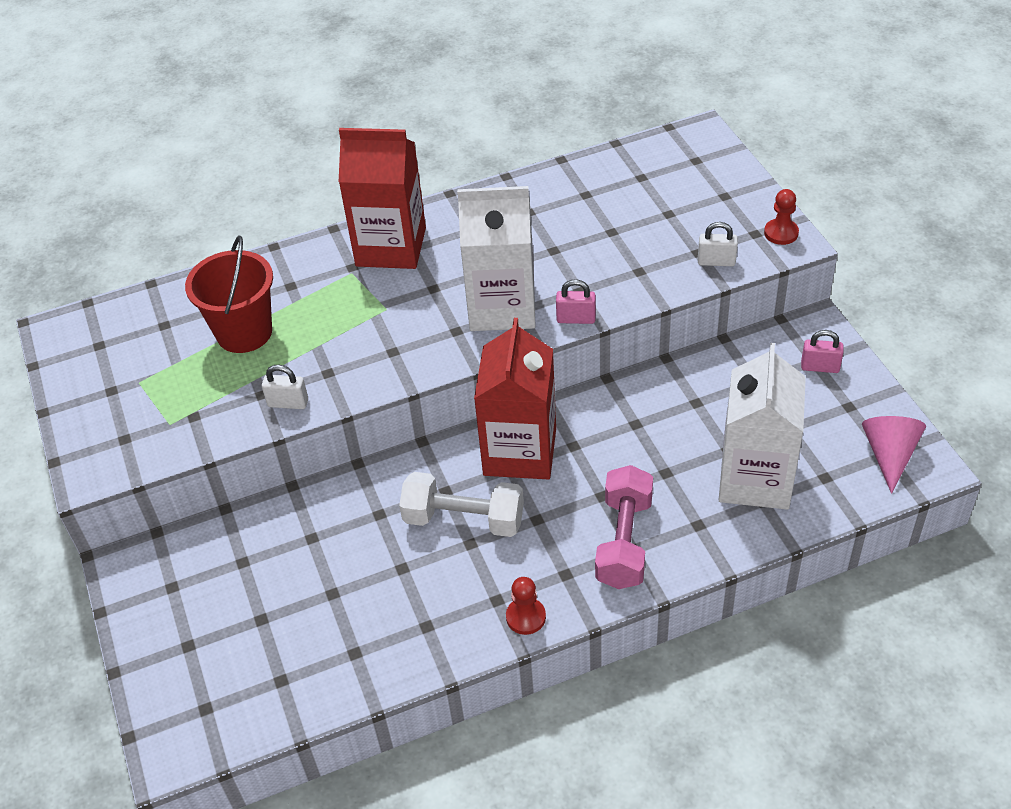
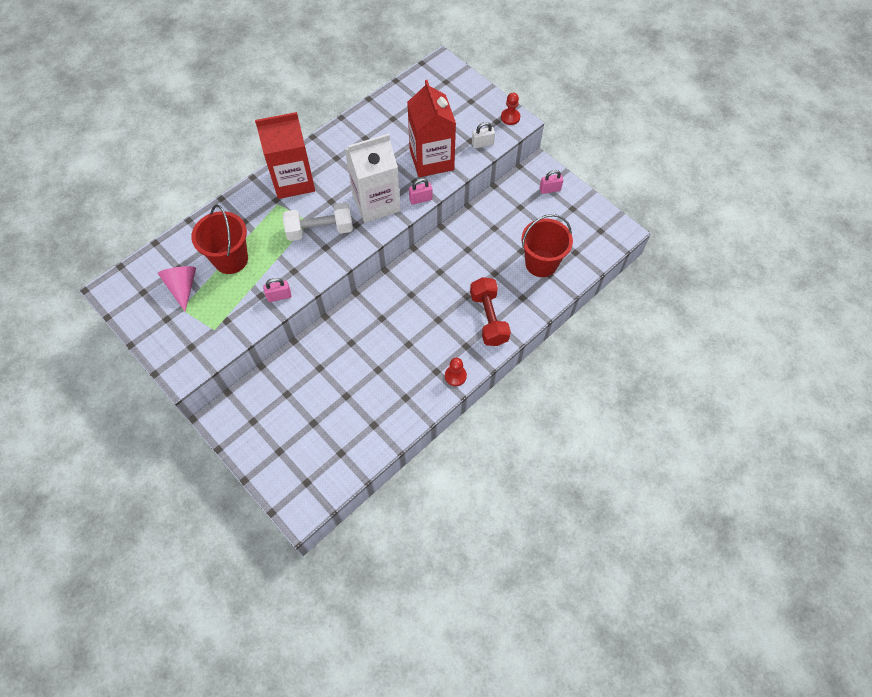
camera: 25 degrees left, 15 degrees up
white padlock [262,365,308,409] -> pink padlock [263,278,292,302]
white dumbbell [399,472,524,537] -> white dumbbell moved to [283,202,353,241]
red carton [474,318,556,480] -> red carton moved to [407,80,456,177]
pink dumbbell [595,465,653,589] -> red dumbbell [470,277,511,346]
white carton [719,343,806,510] -> red bucket [521,214,573,277]
pink cone [862,416,926,494] -> pink cone moved to [158,266,196,311]

